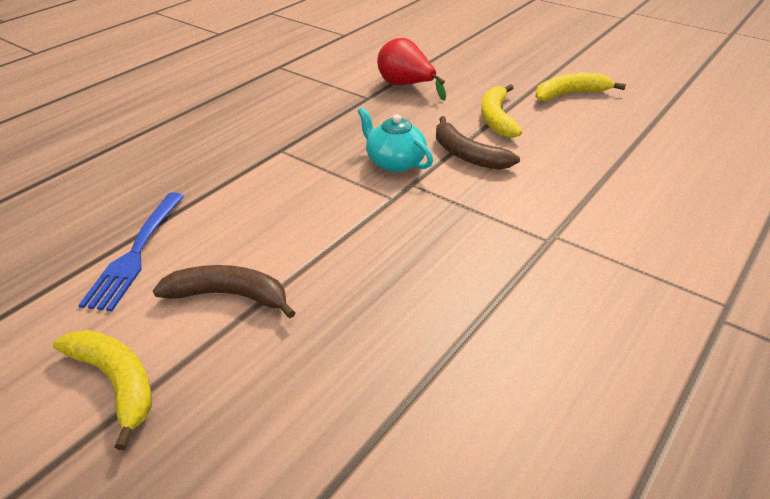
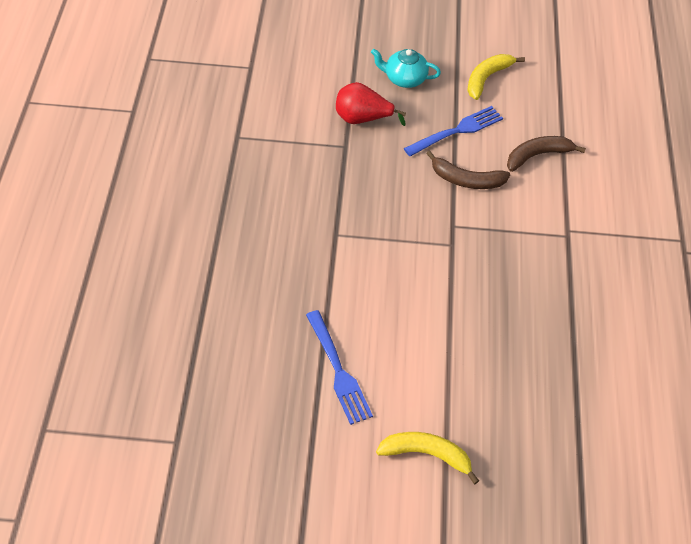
camera: 35 degrees left, 15 degrees up
brown banana [153,265,296,319] -> brown banana moved to [507,136,586,172]
turquoise teapot [358,107,433,172] -> turquoise teapot moved to [371,49,441,88]
yellow banana [481,84,522,138] -> blue fork [404,106,503,156]

